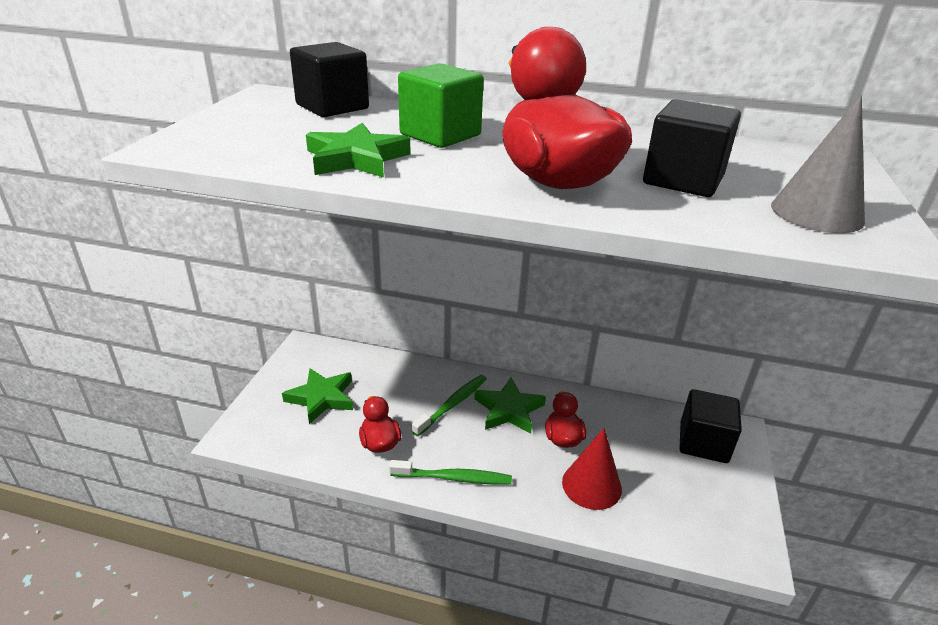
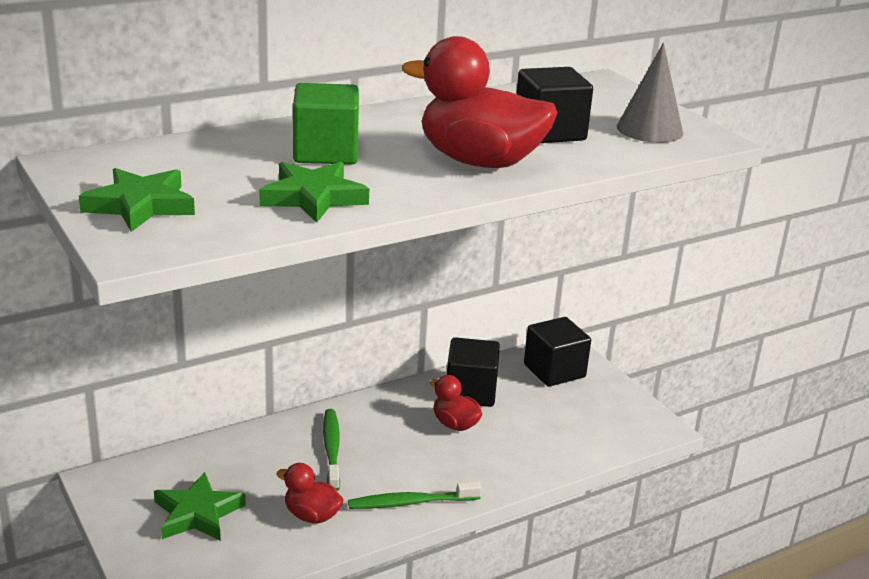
camera: 45 degrees left, 5 degrees down
black cube [290,42,369,117] -> black cube moved to [447,337,500,407]
green toothbrush [389,460,512,484] -> green toothbrush turned 150 degrees counterclockwise [348,482,482,509]
green star [474,378,546,434] -> green star moved to [79,168,195,232]
red cone [562,428,622,510] -> none

